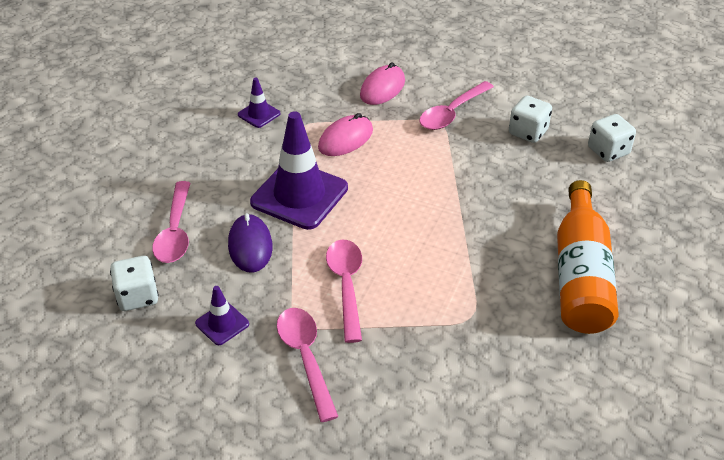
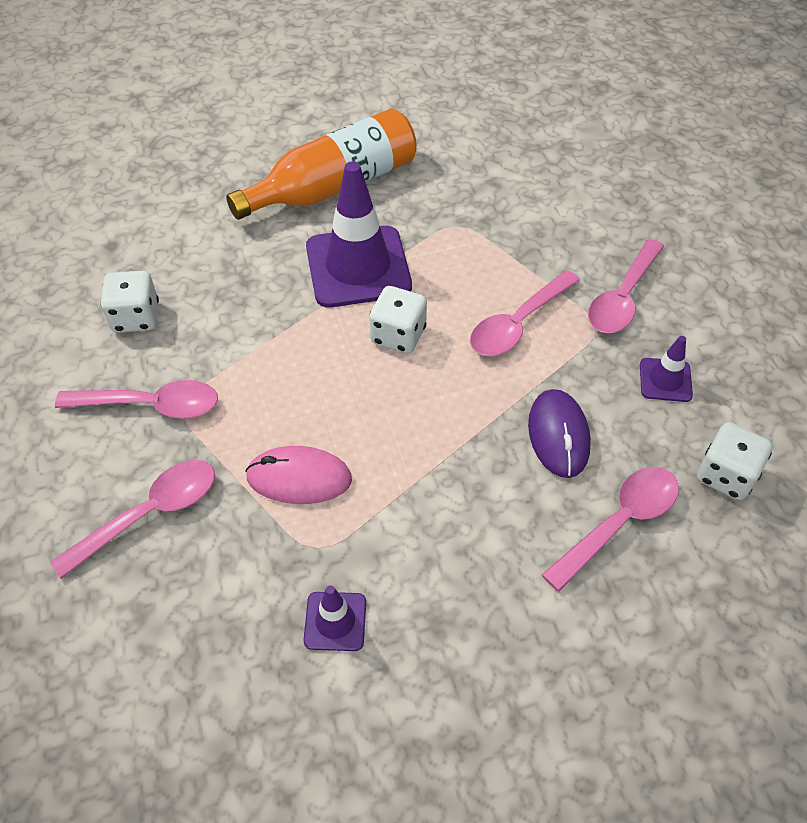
camera: 130 degrees left, 10 degrees up
purple mouse [228,213,273,273] -> purple mouse turned 45 degrees counterclockwise [528,389,591,478]
purple traffic cone [250,111,348,230] -> purple traffic cone moved to [306,161,412,307]
pink mouse [360,62,405,105] -> pink spoon [50,460,215,579]
white dice [588,114,636,162] -> white dice moved to [369,286,427,354]

